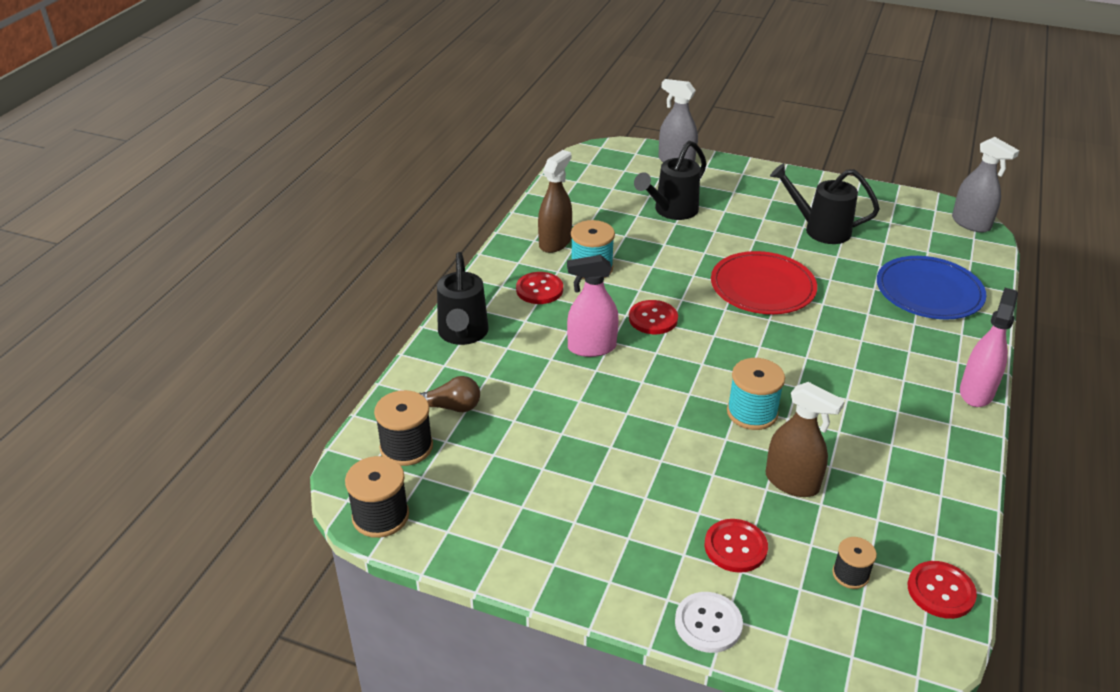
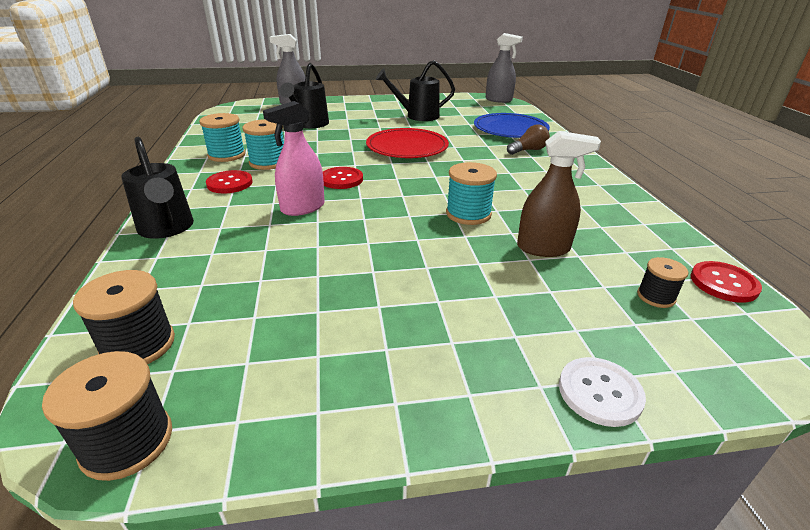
camera: 30 degrees left, 5 degrees down
brown light bulb [419,376,480,412] -> brown light bulb moved to [507,124,550,155]
brown spray bottle [538,150,572,253] -> turquoise spool [199,113,246,162]
red button [705,519,768,573] -> none
pink spray bottle [960,288,1018,407] -> none

